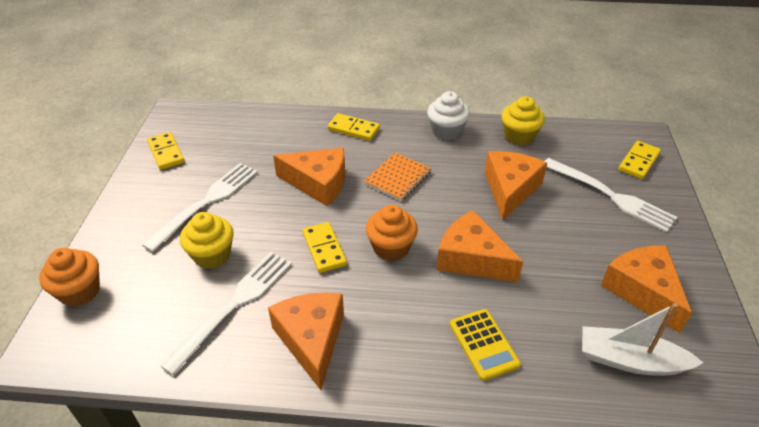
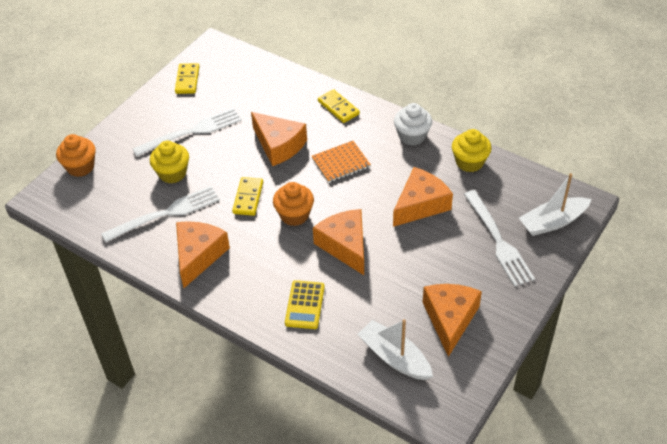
camera: 30 degrees right, 5 degrees up
yellow domino [618,141,661,179] -> white boat [519,173,592,236]

